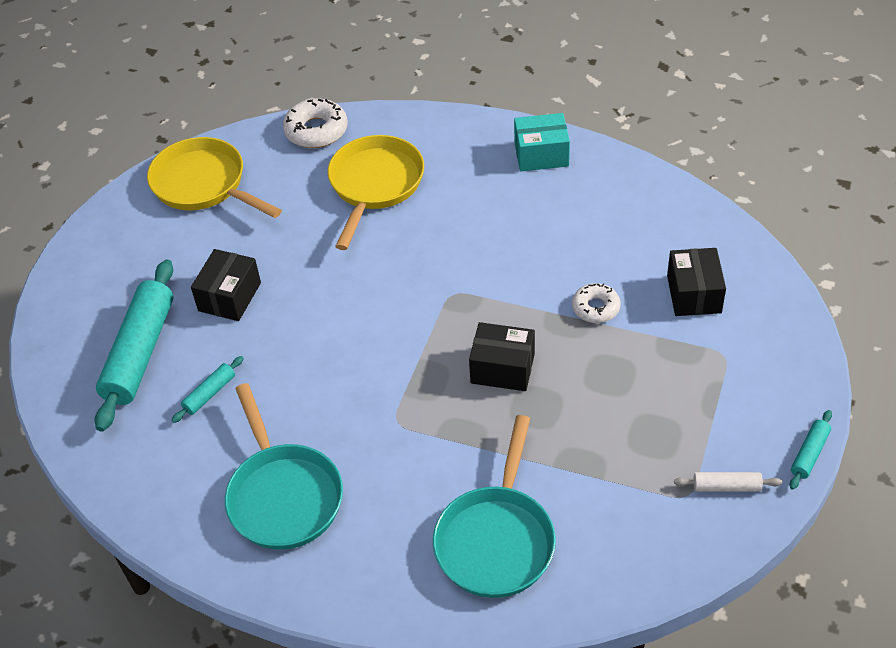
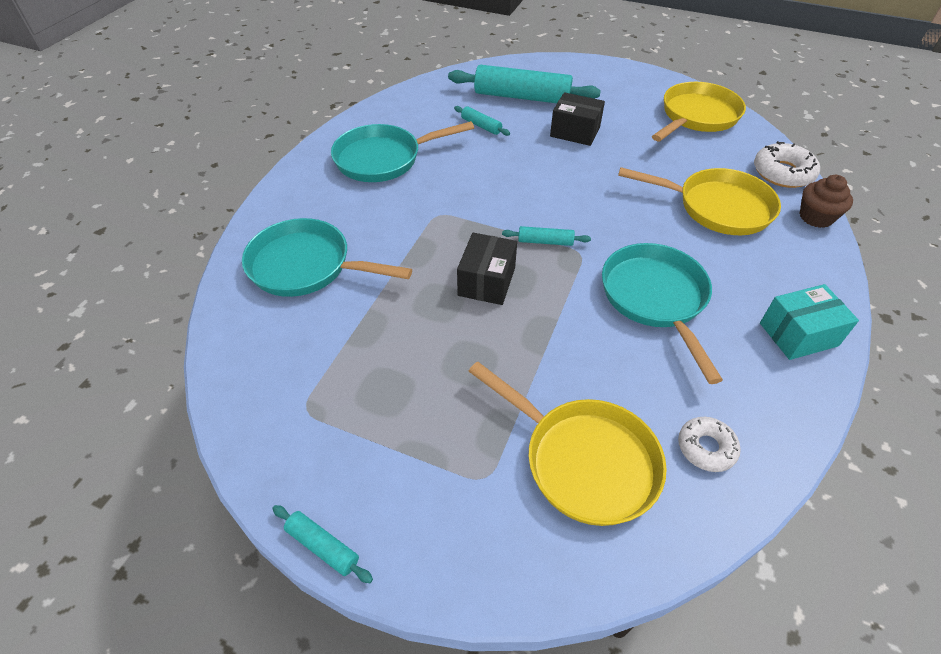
camera: 90 degrees right, 0 degrees up
turquoise box [514,113,570,171] -> turquoise box turned 75 degrees clockwise [760,284,859,360]
white donut [572,283,620,323] -> white donut moved to [678,417,741,472]
black box [667,248,726,316] -> yellow pan [469,361,667,526]
white rolling pin [674,472,782,492] -> none
none -> turquoise rolling pin [502,226,591,246]
none -> turquoise pan [602,243,723,384]
none -> brown cupcake [800,175,853,228]

